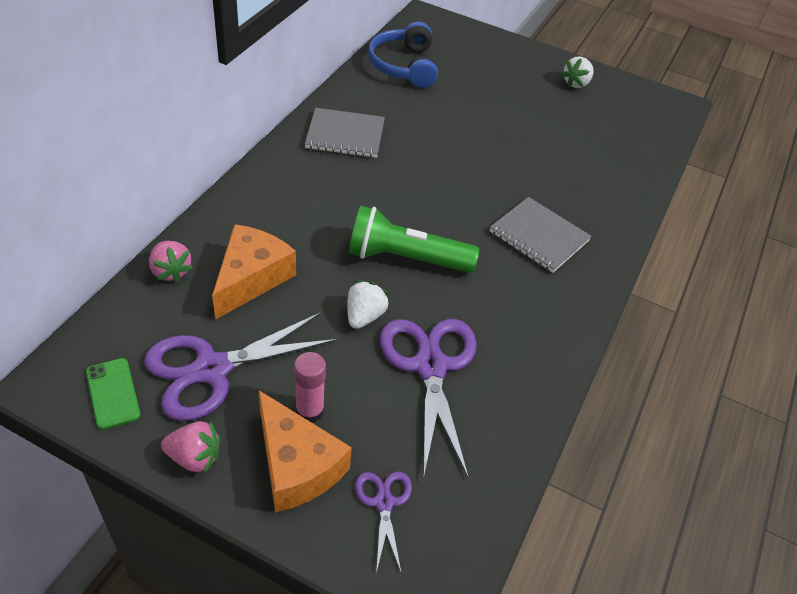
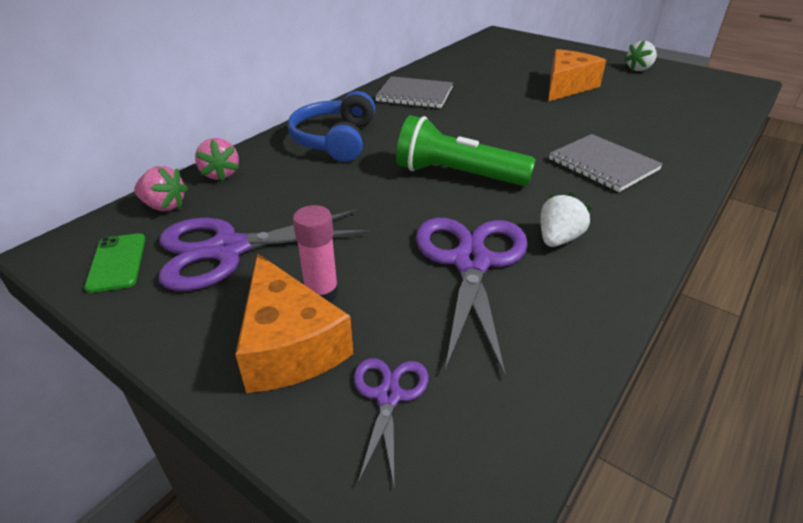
camera: 15 degrees right, 10 degrees down
pink strawberry [161,421,220,473] -> pink strawberry moved to [134,166,188,211]
orange cheese [212,224,296,320] -> orange cheese moved to [548,49,606,102]
white strawberry [347,280,389,329] -> white strawberry moved to [540,192,592,247]
blue headphones [368,22,438,88] -> blue headphones moved to [288,91,375,162]

